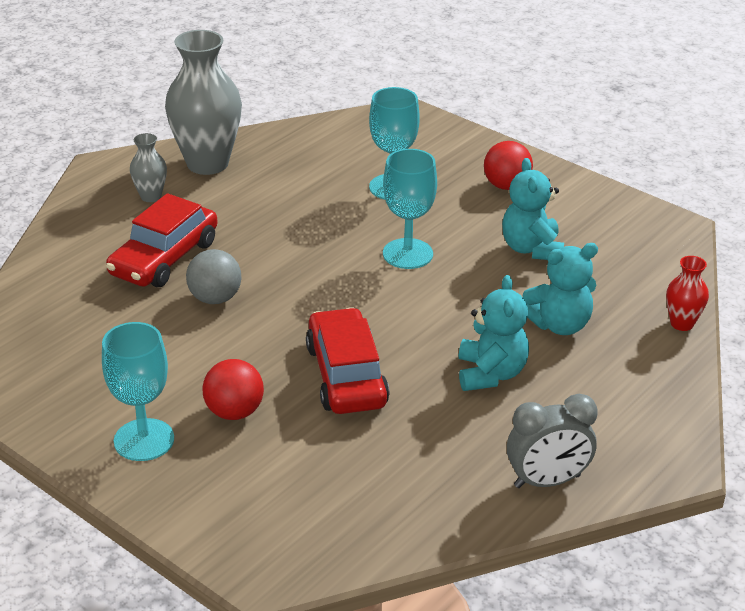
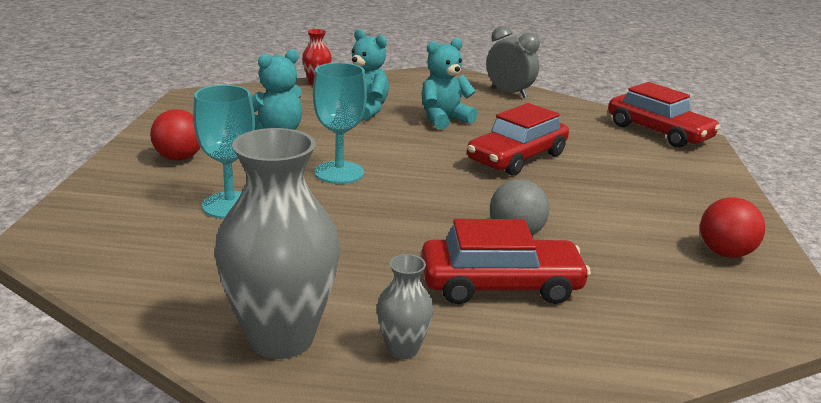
camera: 125 degrees left, 10 degrees down
turquoise goblet [102,322,174,461] -> none
red ball [202,359,264,420] -> red ball moved to [700,197,765,258]
none -> red car [608,82,721,148]

